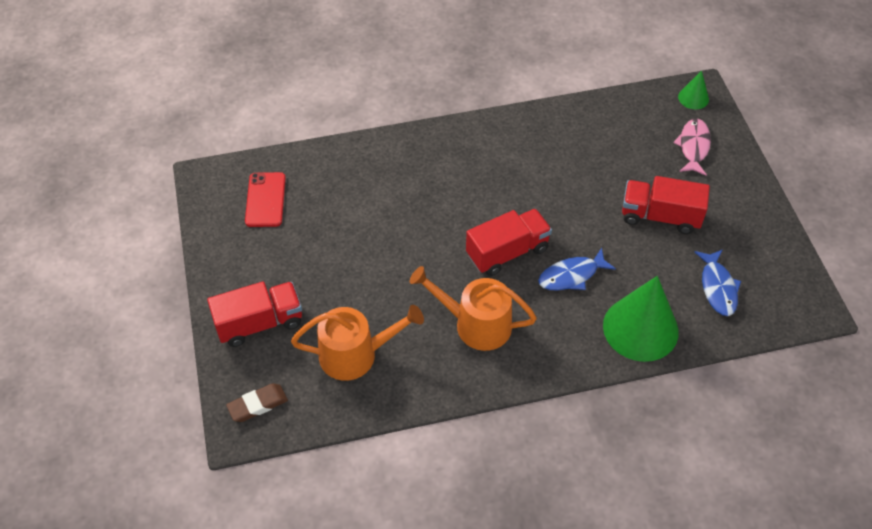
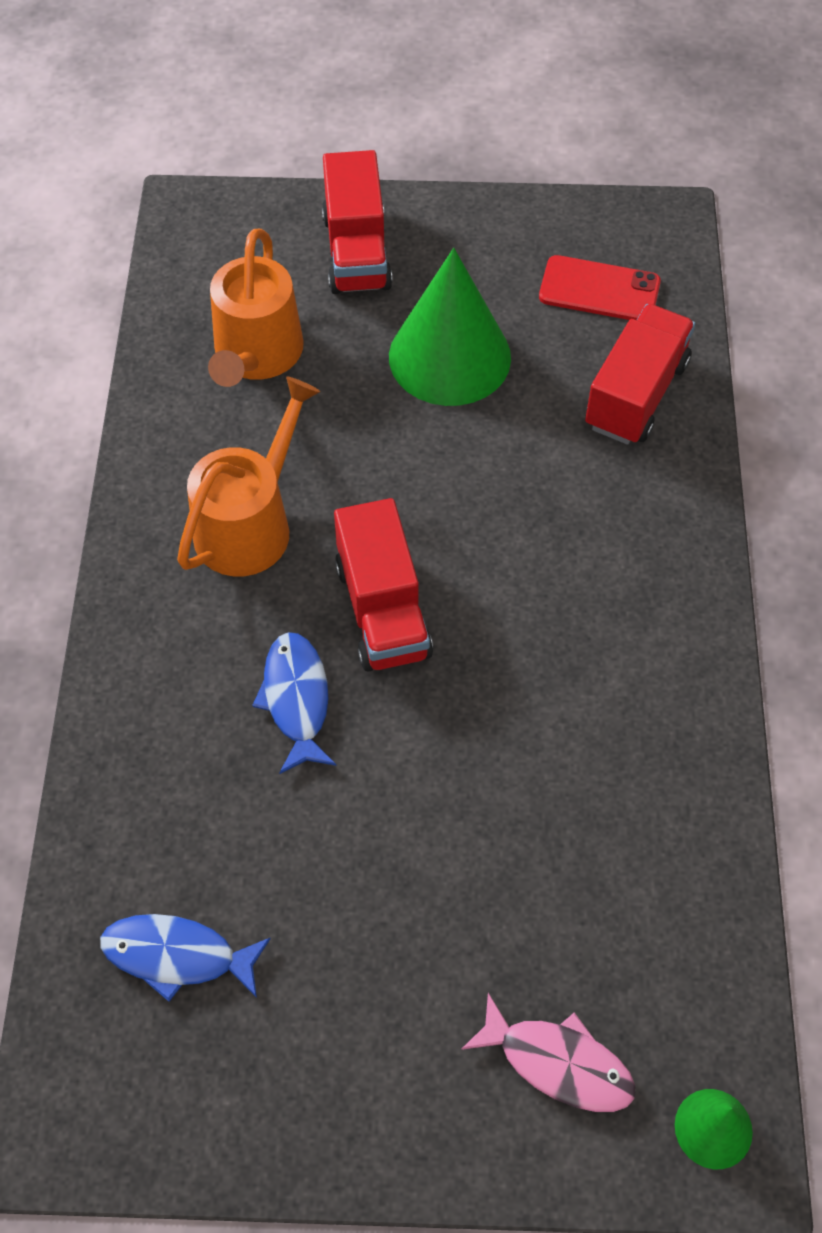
camera: 105 degrees right, 5 degrees up
brown eraser [226,384,288,422] -> none
green cone [603,276,679,362] -> green cone moved to [389,248,511,406]
red truck [622,176,710,234] -> red truck moved to [585,304,695,445]

